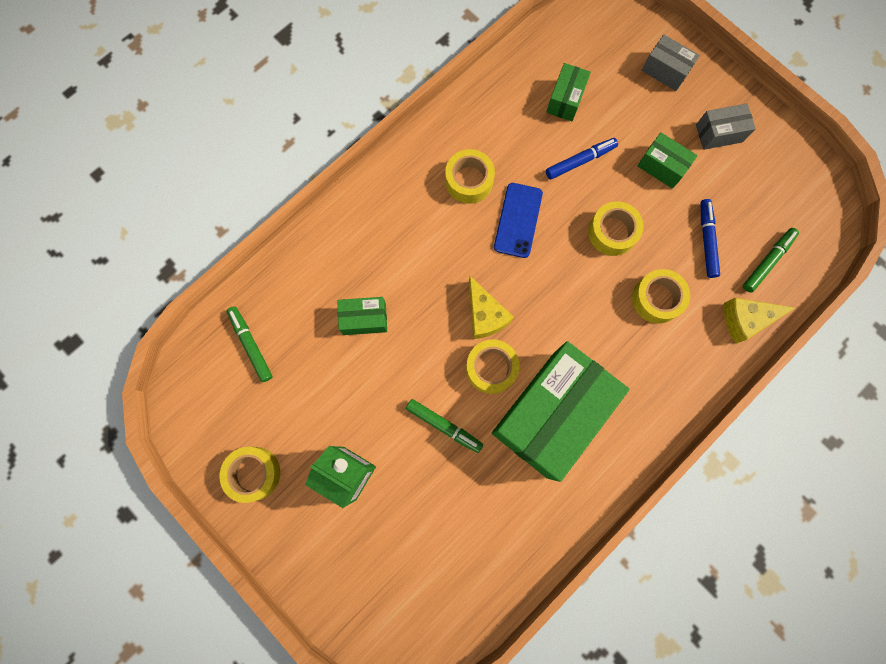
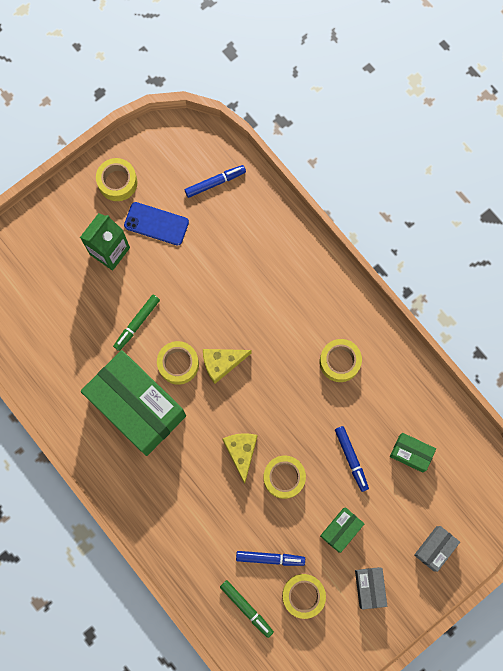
camera: 95 degrees right, 0 degrees up
green marker [227,306,272,382] -> blue marker [185,165,246,198]
green box [337,297,387,335] -> none
blue phone [494,183,543,258] -> blue phone moved to [124,202,189,246]
yellow tape [632,269,690,324] -> yellow tape moved to [282,574,326,619]
yellow cheese [724,298,795,344] -> yellow cheese moved to [222,433,257,484]

